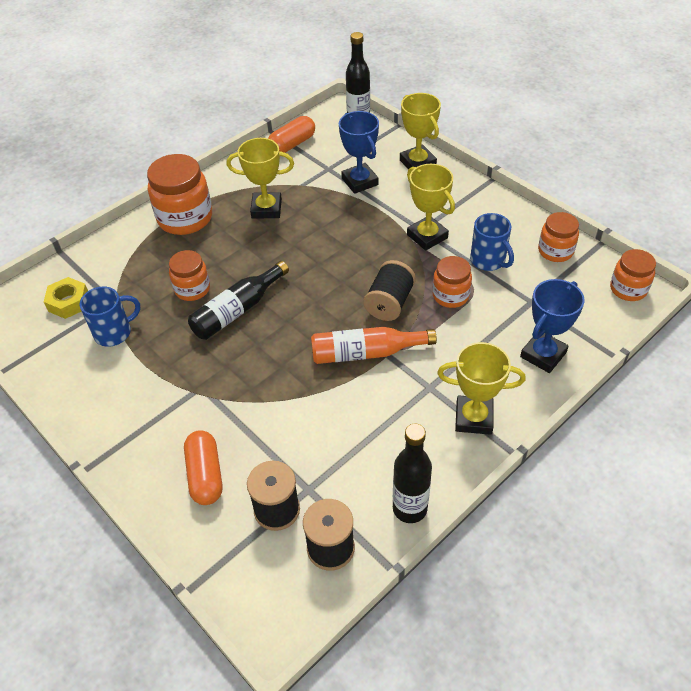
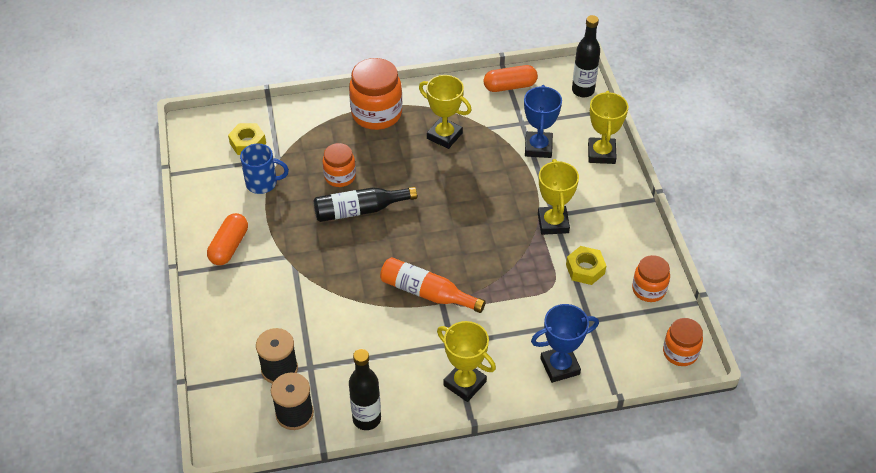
camera: 30 degrees right, 0 degrees up
orange capsule [184,430,222,505] -> orange capsule moved to [207,213,248,265]
black spool [364,260,416,321] -> none
orange jar [432,256,472,308] -> none
blue mug [470,213,514,271] -> yellow nut [566,246,606,285]

